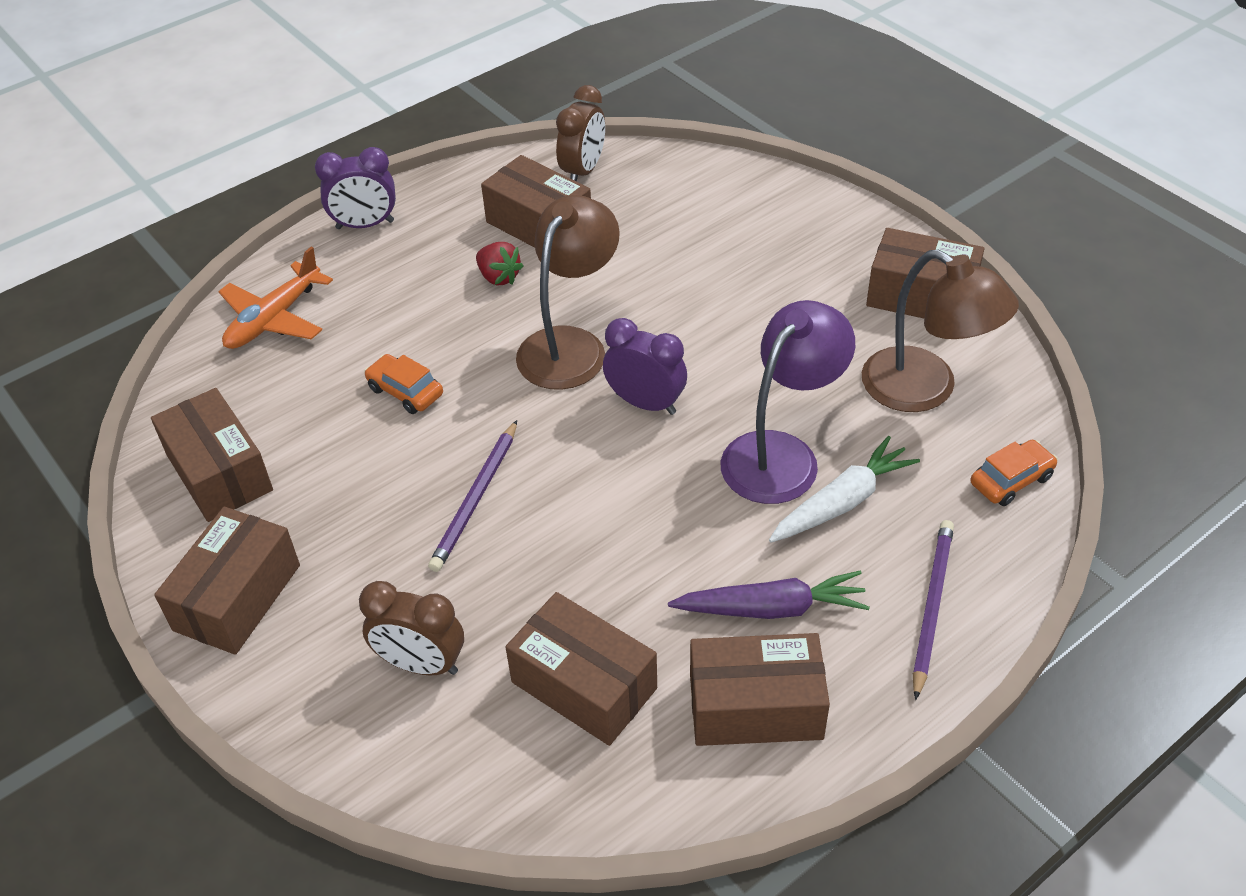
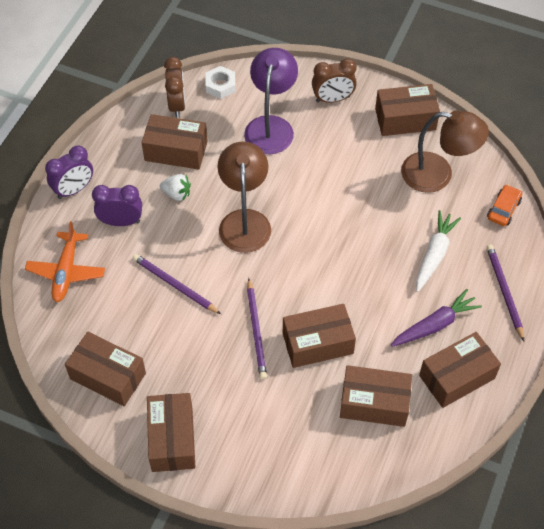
camera: 30 degrees left, 10 degrees up
brown clock [359,581,464,676] -> brown clock moved to [312,58,357,103]
orange car [364,354,443,414] -> purple pencil [133,254,221,314]
red strawberry [476,242,523,285] -> white strawberry [160,174,191,201]
purple clock [603,318,687,415] -> purple clock moved to [92,185,142,226]
purple lamp [720,300,855,504] -> purple lamp moved to [244,48,298,154]
none -> white nut [206,66,236,99]
none -> brown box [283,304,356,368]

